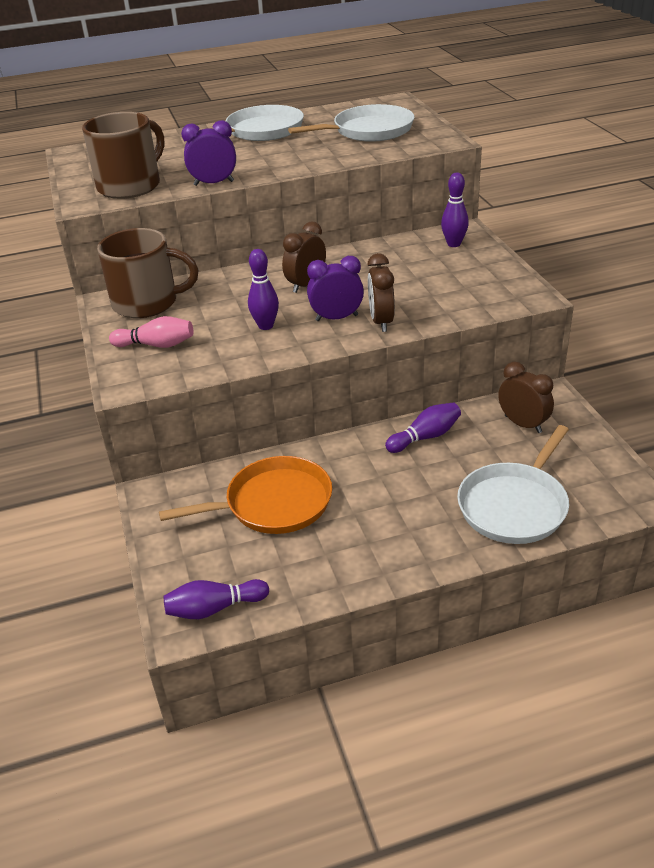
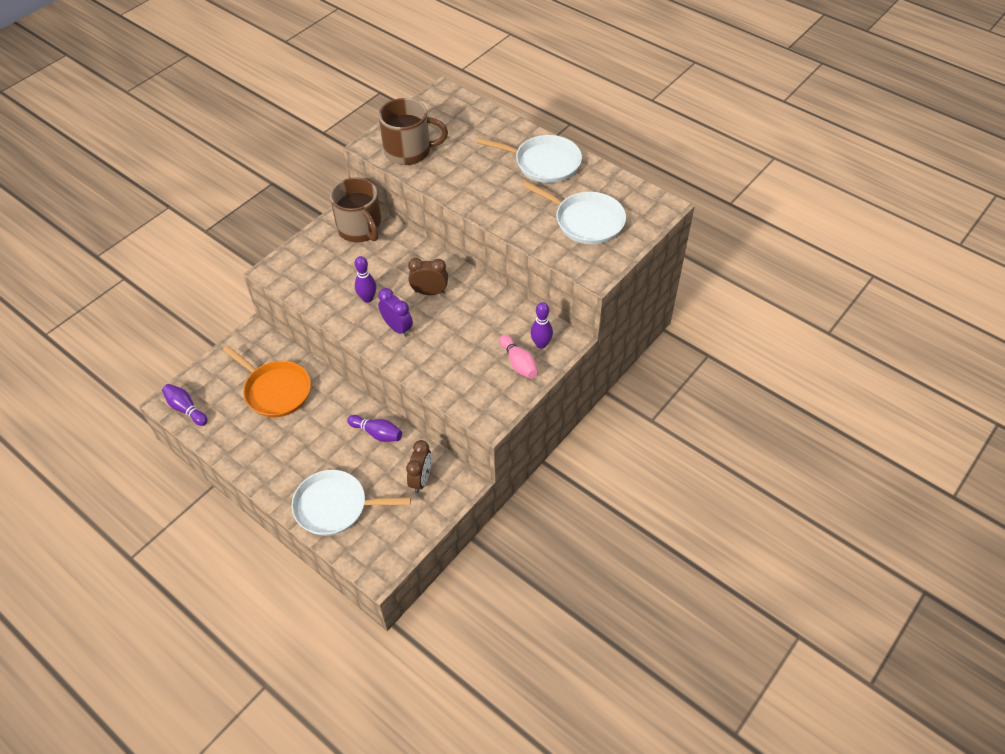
camera: 55 degrees right, 15 degrees up
pink bowling pin [109,316,194,348] -> pink bowling pin moved to [499,335,538,379]
purple clock [181,120,236,186] -> none
brown clock [367,253,395,332] -> none

